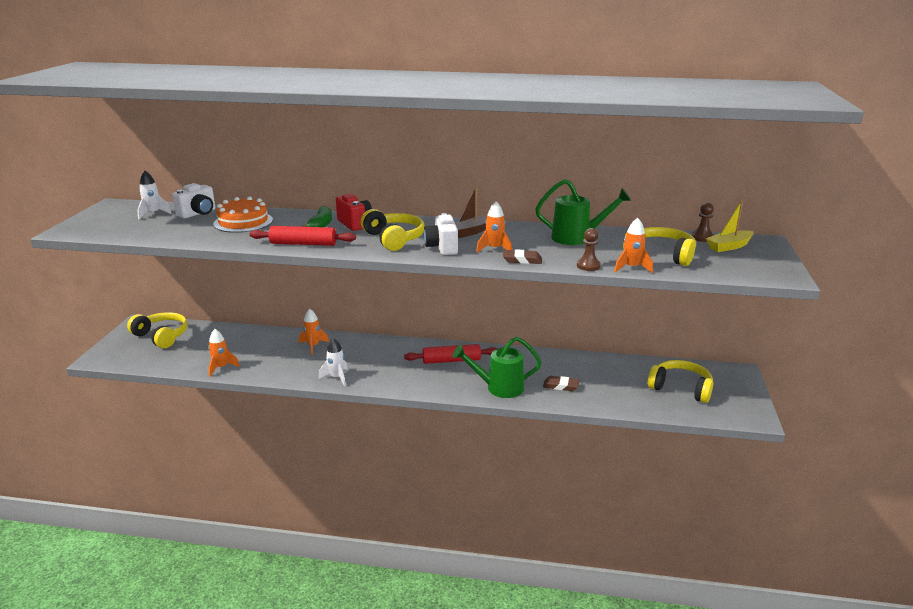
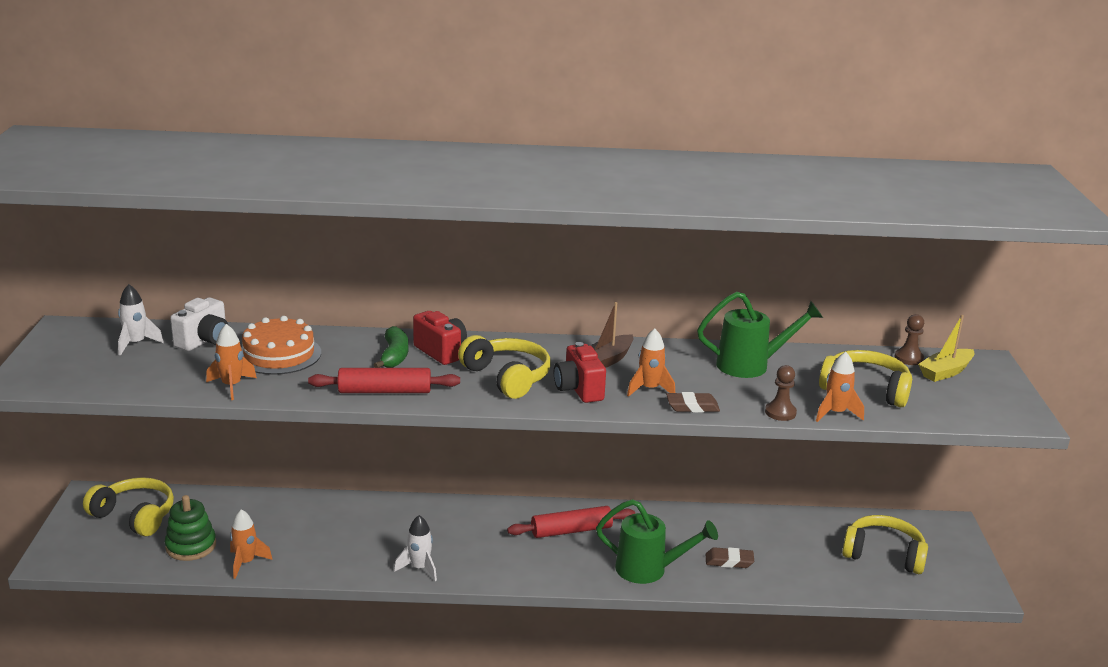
camera: 10 degrees left, 0 degrees up
orange rocket [299,309,329,355] -> orange rocket moved to [206,324,257,400]
white camera [424,213,458,255] -> red camera [554,342,606,403]
green watering can [452,336,542,398] -> green watering can turned 150 degrees counterclockwise [596,499,718,584]
none -> green stacking toy [165,495,216,561]

